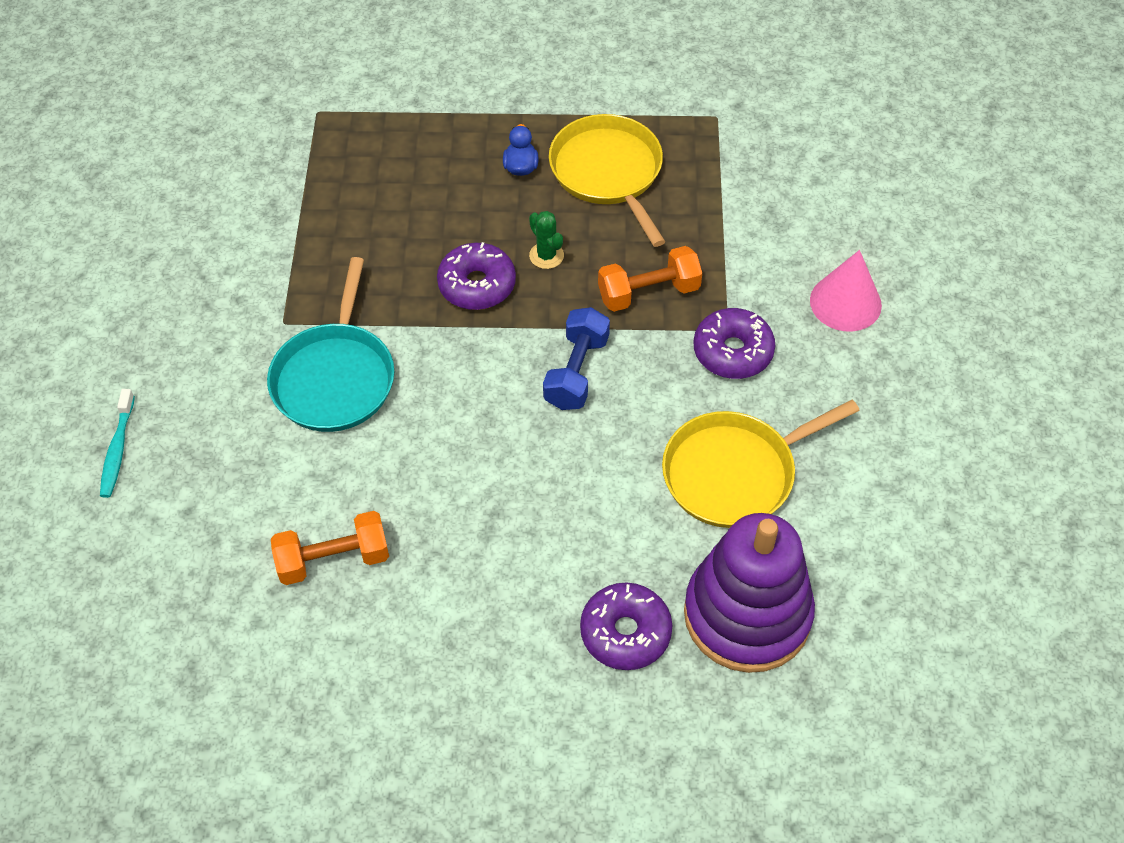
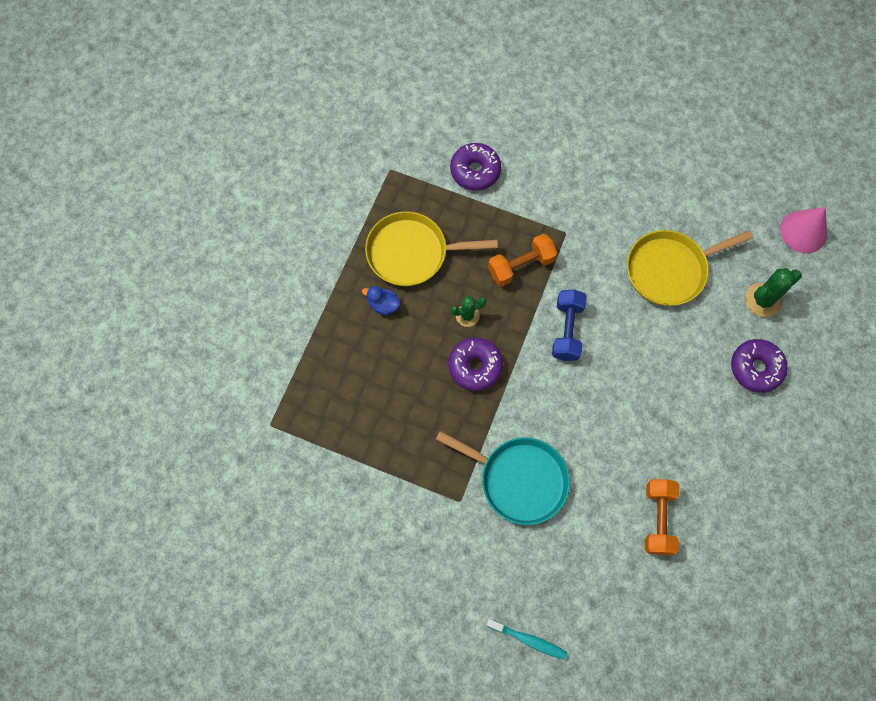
camera: 70 degrees left, 15 degrees up
blue dumbbell [543,307,610,410] -> blue dumbbell turned 60 degrees clockwise [552,289,587,361]
orange dumbbell [598,246,702,312] -> orange dumbbell turned 60 degrees clockwise [488,234,557,287]
yellow pan [662,400,860,528] -> yellow pan turned 75 degrees clockwise [627,230,754,306]
purple stacking toy [684,513,815,673] -> green cactus [745,268,802,317]
purple donut [693,308,775,379] -> purple donut moved to [450,143,501,191]
pink cone [810,250,882,332] -> pink cone moved to [780,207,827,253]

